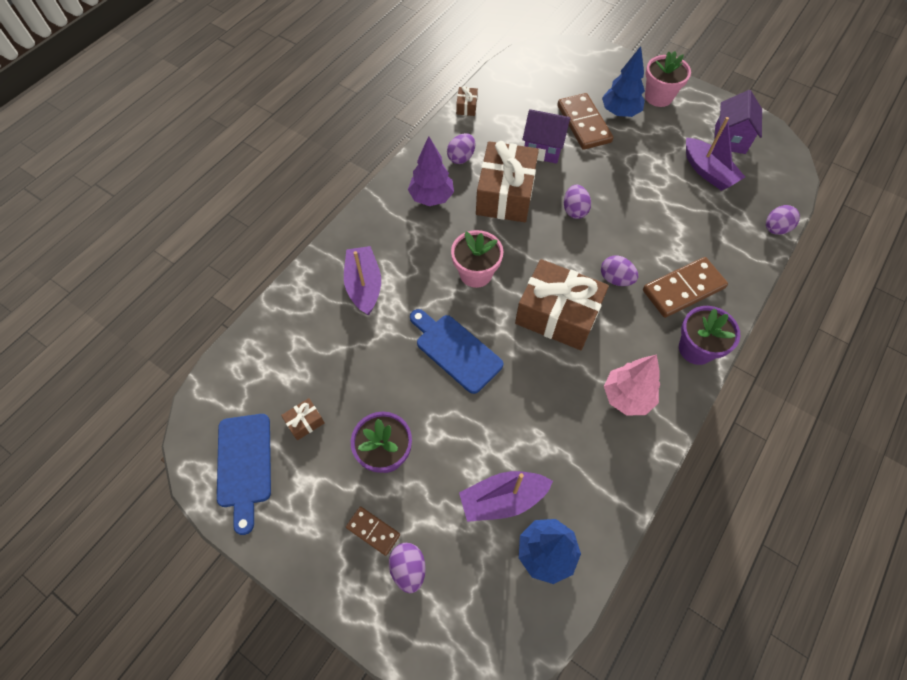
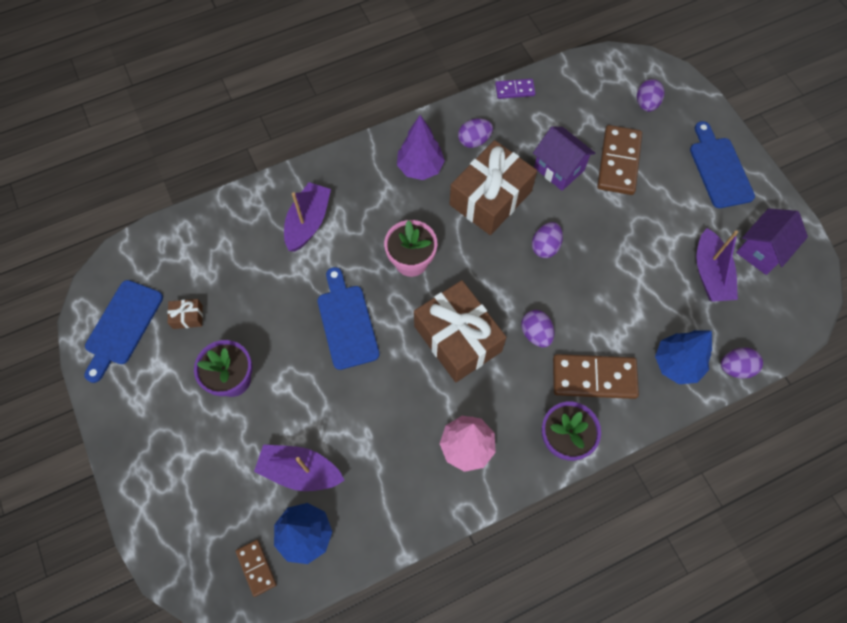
camera: 30 degrees right, 5 degrees up
brown domino [346,507,400,556] -> brown domino moved to [236,540,277,597]
purple egg [389,543,426,593] -> purple egg moved to [637,79,665,112]
brown gift [456,86,478,116] -> purple domino [495,79,535,99]
blue tree [602,46,645,117] -> blue tree moved to [655,330,712,384]
pink flower pot [645,51,691,107] -> blue cutting board [690,121,755,208]

